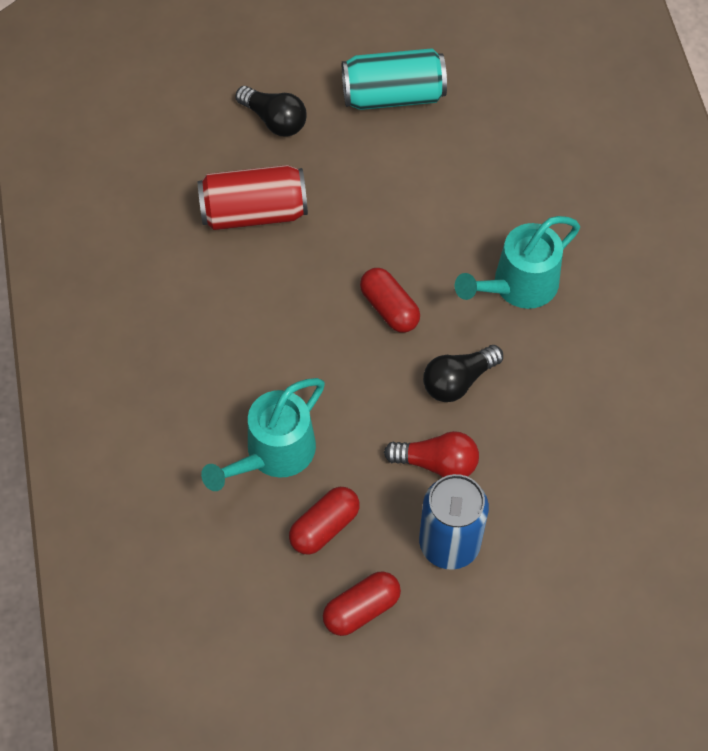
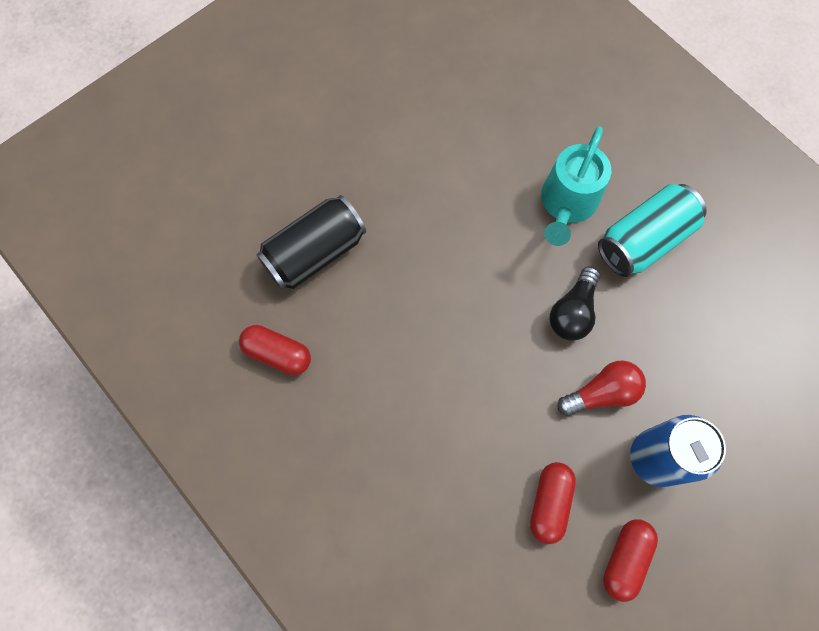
camera: 30 degrees left, 10 degrees up
red can [197,165,308,230] -> black can [256,195,366,290]
turquoise watering can [201,378,325,491] -> none
black light bulb [235,86,307,137] -> none
turquoise can [342,48,447,110] -> turquoise can moved to [598,184,707,277]
red capsule [360,268,420,332] -> red capsule moved to [239,325,311,375]

